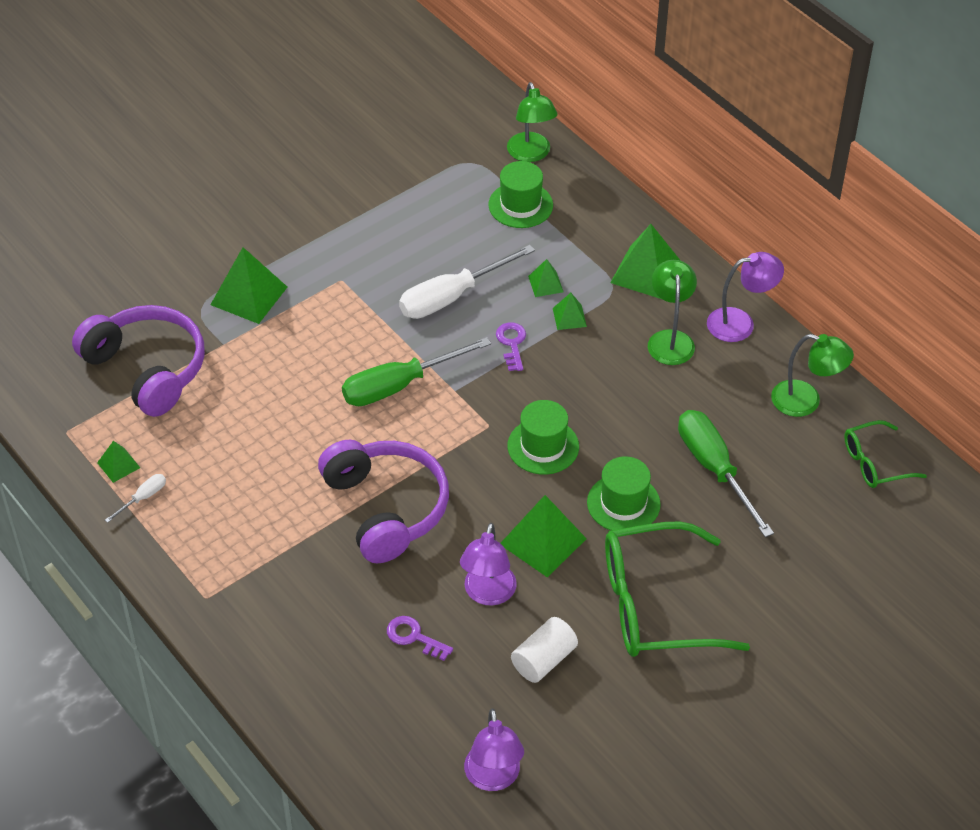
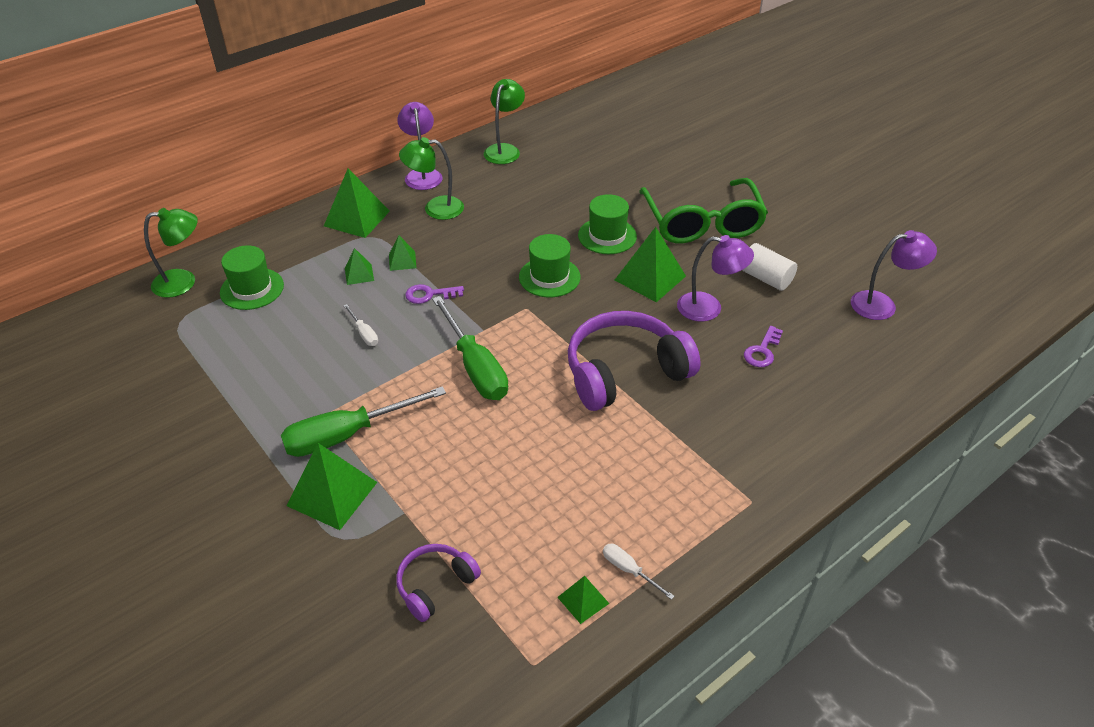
camera: 90 degrees left, 5 degrees down
purple headphones [72,305,205,417] -> purple headphones [396,544,481,622], size x0.52
white screwdriver [399,245,535,319] -> white screwdriver [343,304,378,346], size x0.45
green screwdriver [678,410,774,537] -> green screwdriver moved to [281,386,446,457]
green glasses [844,420,927,488] -> none

